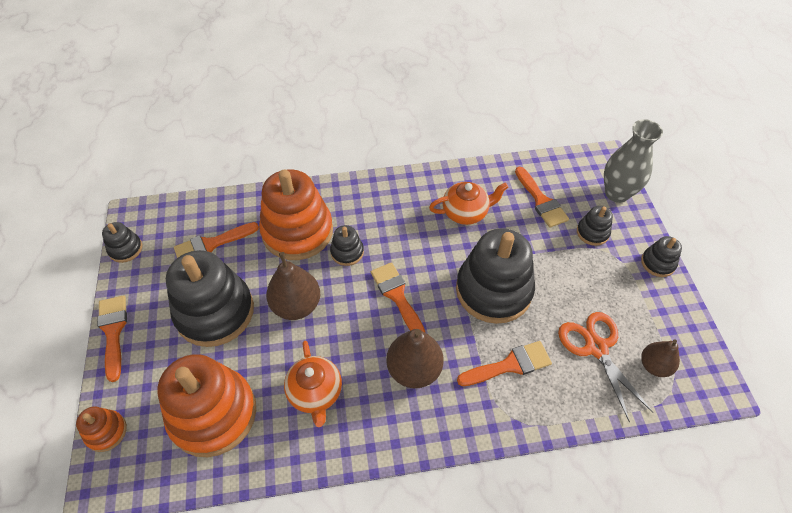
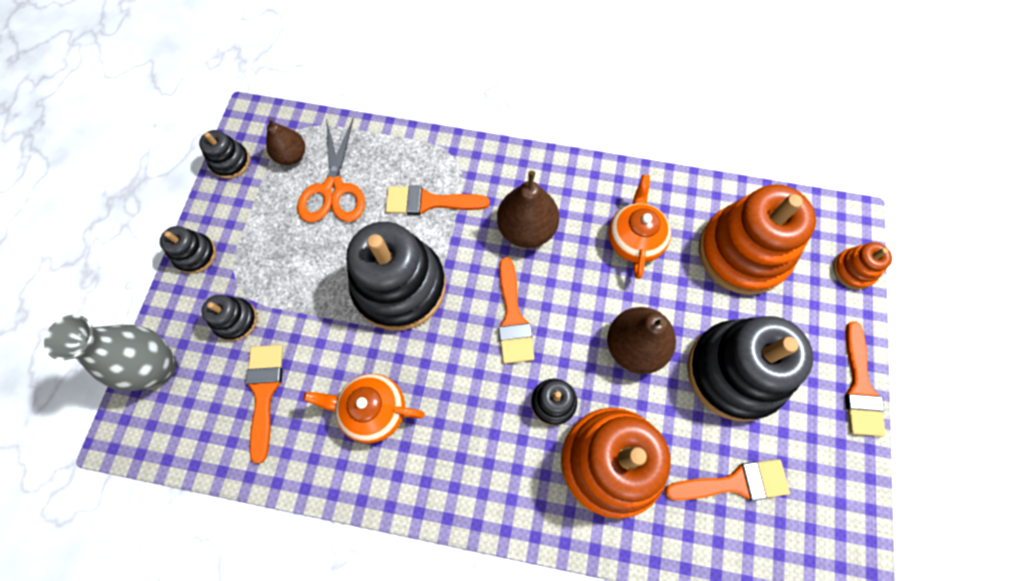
camera: 160 degrees left, 15 degrees up
black stacking toy [102,222,142,263] -> black stacking toy moved to [199,130,250,179]

